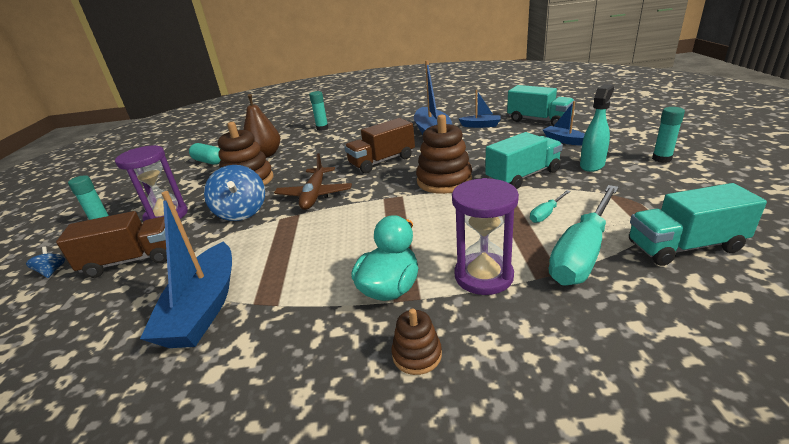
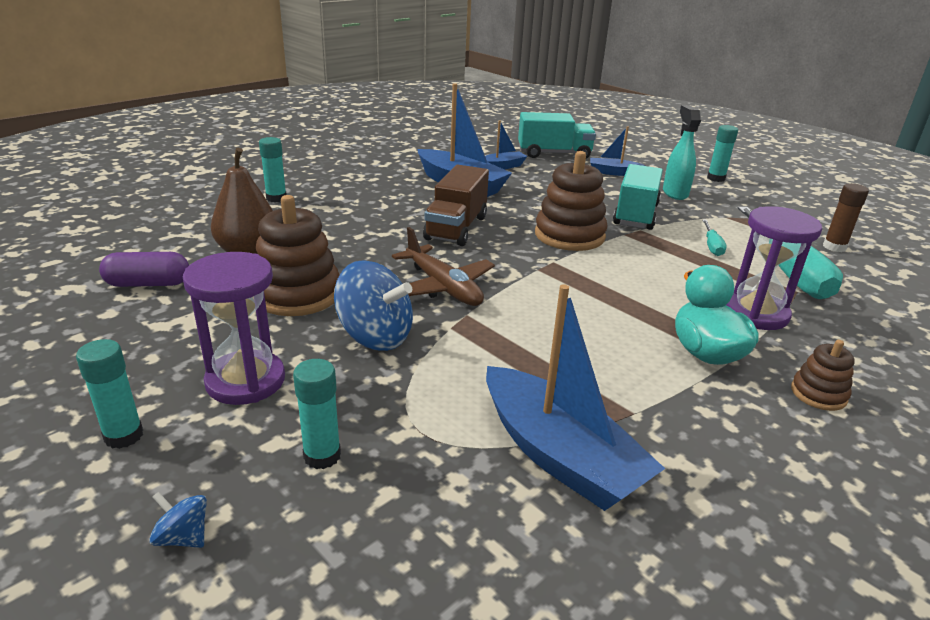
camera: 45 degrees left, 0 degrees up
brown truck [56,211,167,278] -> turquoise glue stick [293,359,341,469]
turquoise capsule [189,143,221,165] -> purple capsule [99,252,189,287]
turquoise truck [629,183,767,266] -> brown glue stick [823,183,869,252]

